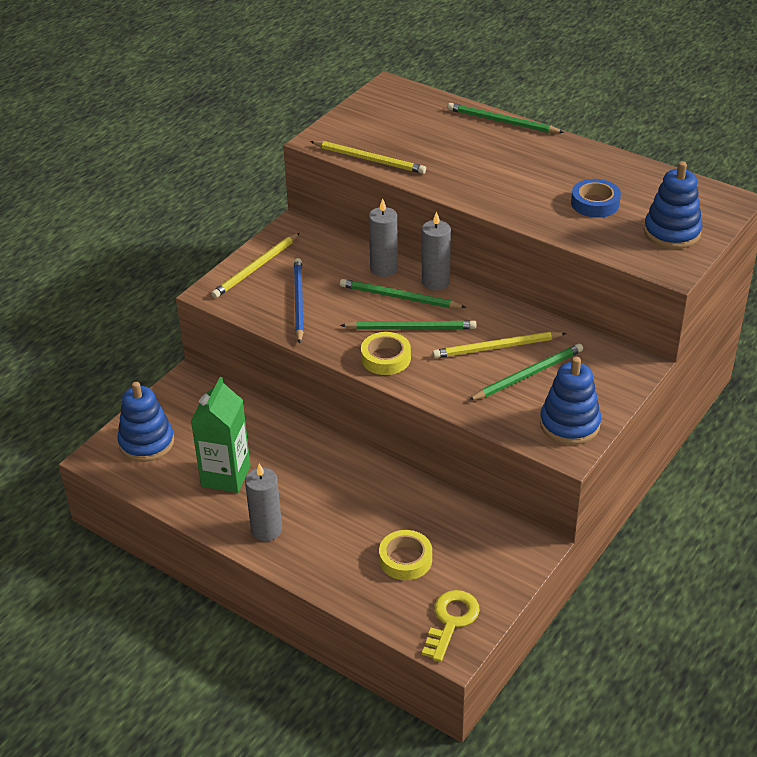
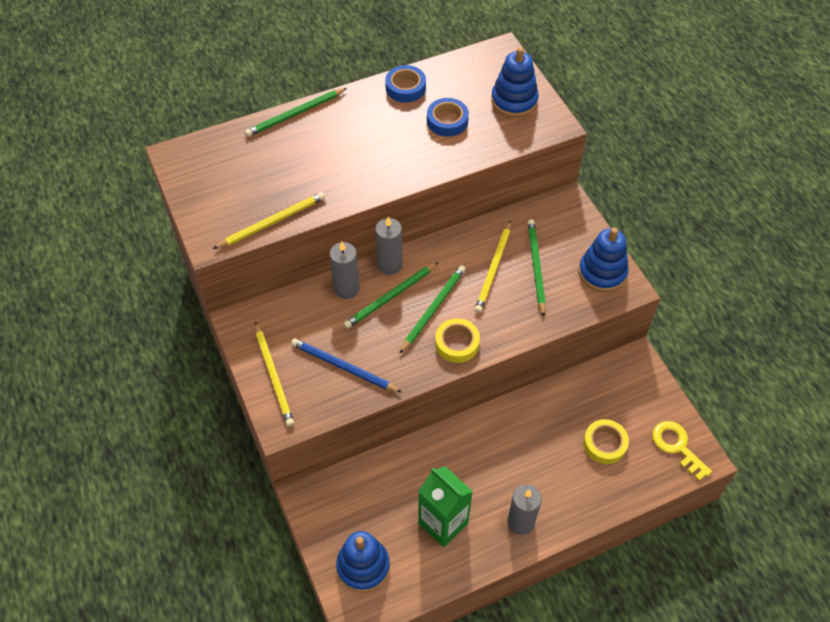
camera: 60 degrees left, 15 degrees up
none -> blue tape [385,65,426,102]

